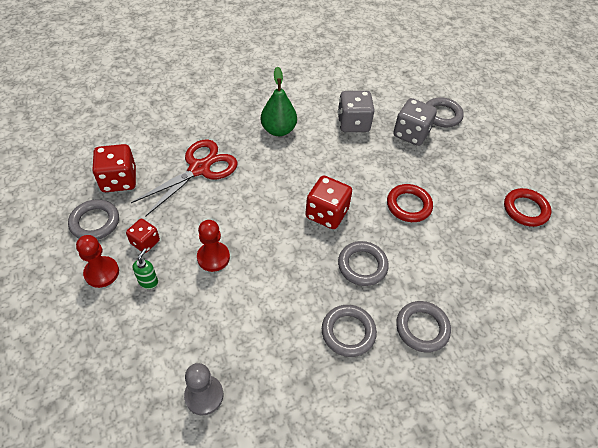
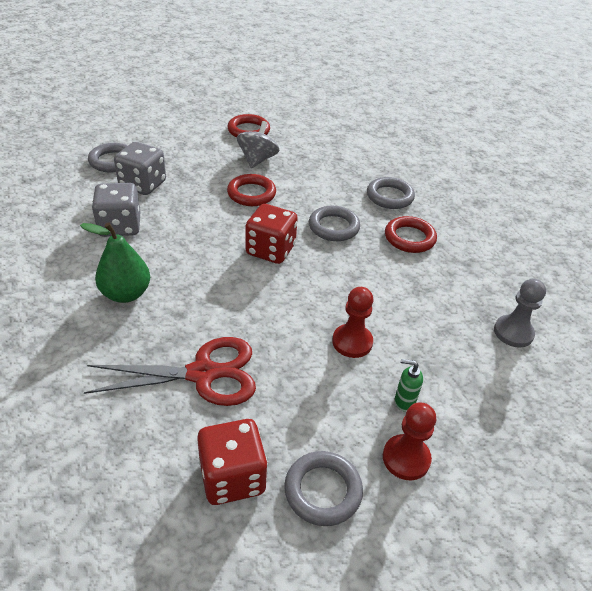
camera: 95 degrees left, 10 degrees down
red dice [126,219,160,253] -> none
red scissors [131,139,238,217] -> red scissors turned 135 degrees clockwise [84,337,256,406]
grey ring [322,305,377,357] -> red ring [385,216,437,253]
none -> grey spinning top [237,121,279,168]

